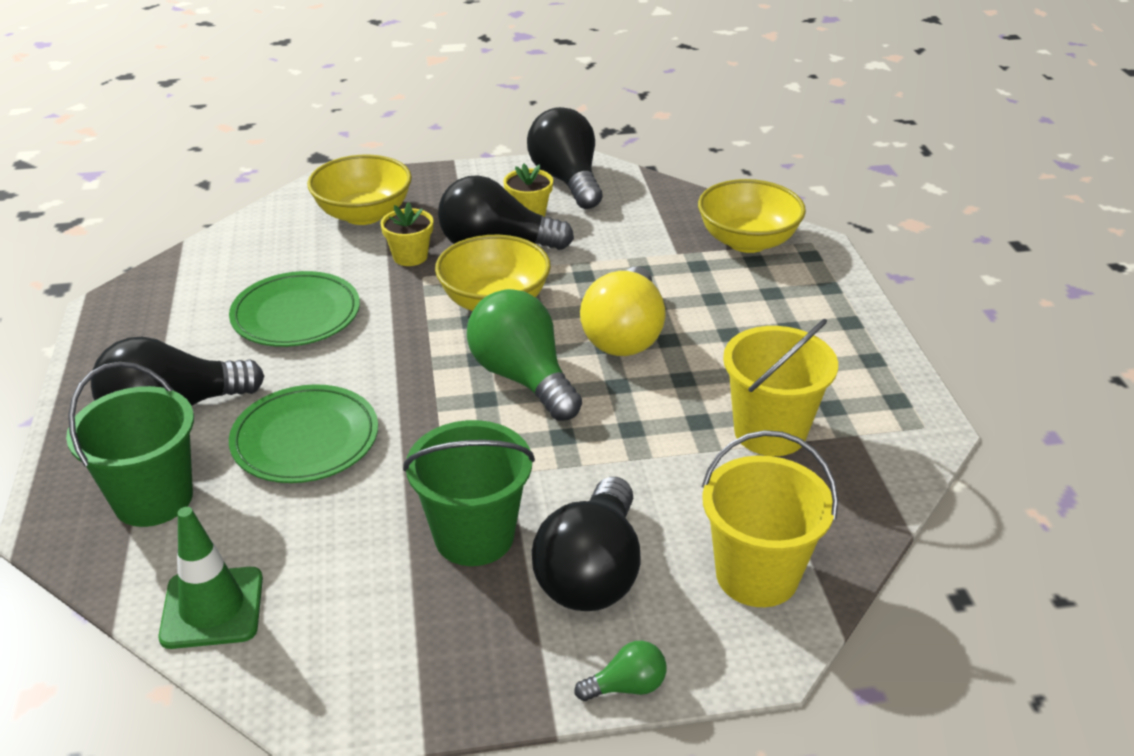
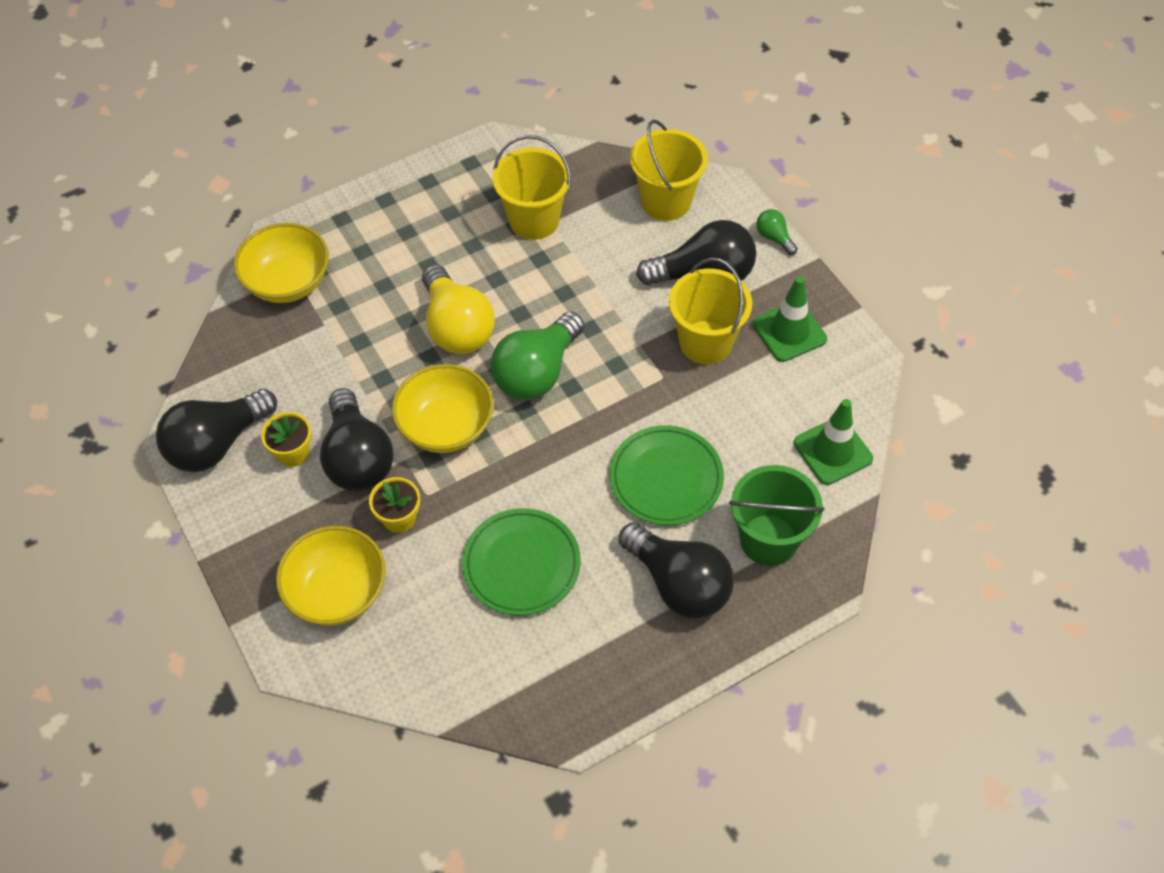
camera: 110 degrees left, 20 degrees up
green bucket [403,420,535,566] -> yellow bucket [669,258,752,364]
yellow light bulb [580,266,666,356] -> yellow light bulb turned 75 degrees clockwise [422,264,495,354]
none -> green traffic cone [753,276,827,362]

